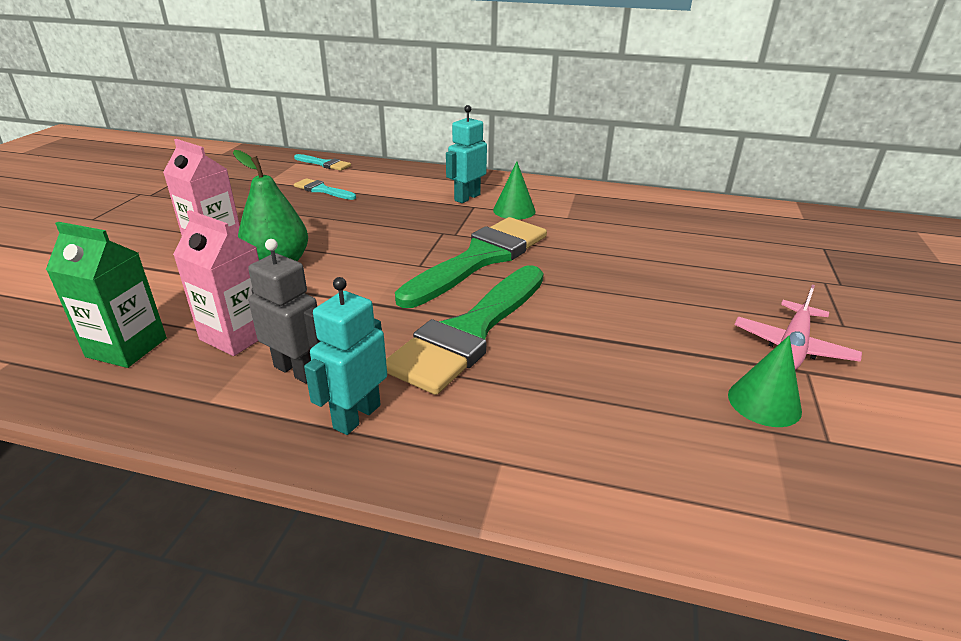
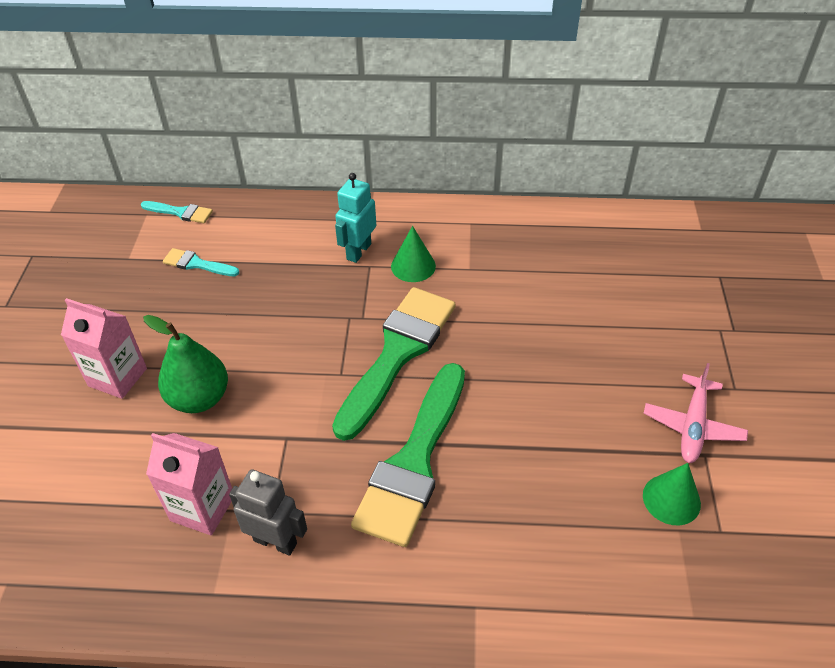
camera: 10 degrees left, 15 degrees up
green carton [46,222,167,368] -> none
turquoise robot [304,277,387,435] -> none

